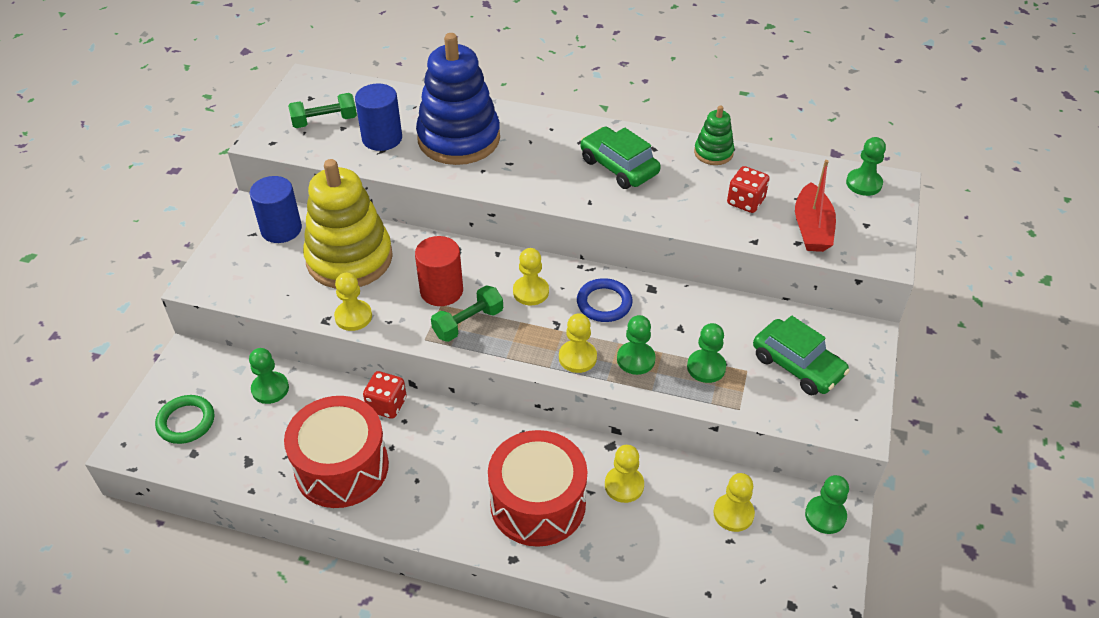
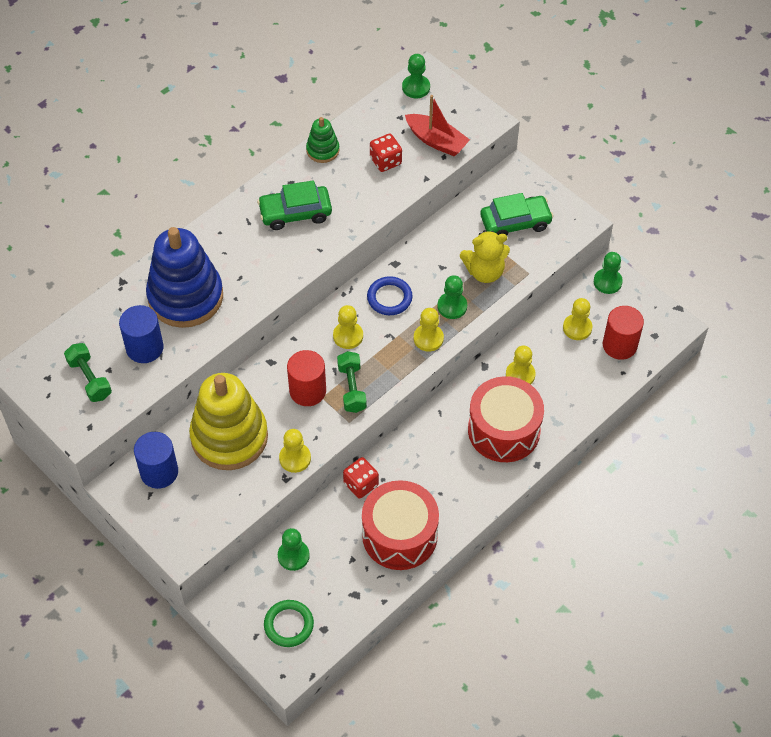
camera: 60 degrees left, 10 degrees up
green dumbbell [288,93,357,128] -> green dumbbell turned 45 degrees counterclockwise [64,343,112,402]
green pawn [687,323,726,383] -> yellow teddy bear [460,230,510,283]
none -> red cylinder [603,306,644,360]

